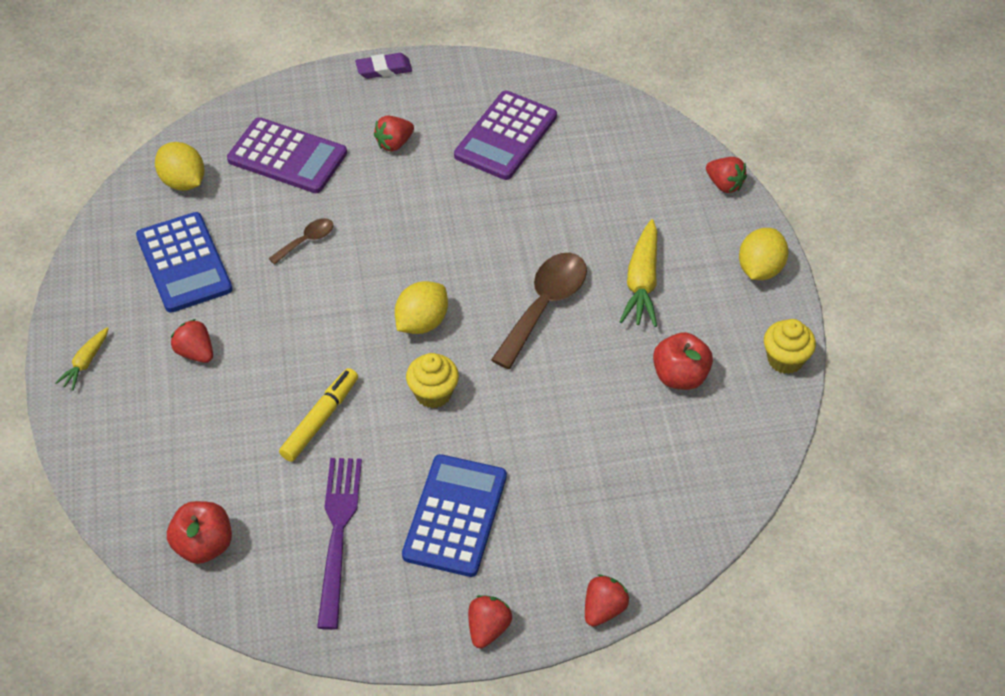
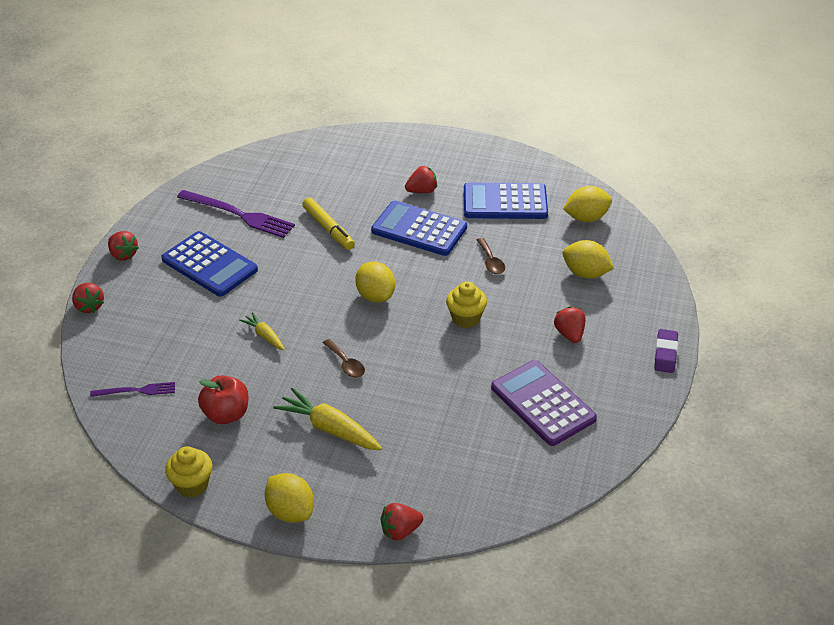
camera: 115 degrees right, 10 degrees down
yellow carrot [55,327,109,390] -> yellow carrot moved to [239,312,285,350]
red apple [167,501,232,564] -> none
purple calculator [227,117,347,193] -> yellow lemon [563,240,614,279]
yellow cupcake [406,353,459,408] -> yellow cupcake moved to [446,281,487,328]
brown spoon [491,253,587,369] -> brown spoon [323,339,365,378], size x0.51
none -> purple fork [90,382,175,397]
none -> blue calculator [371,201,467,256]

